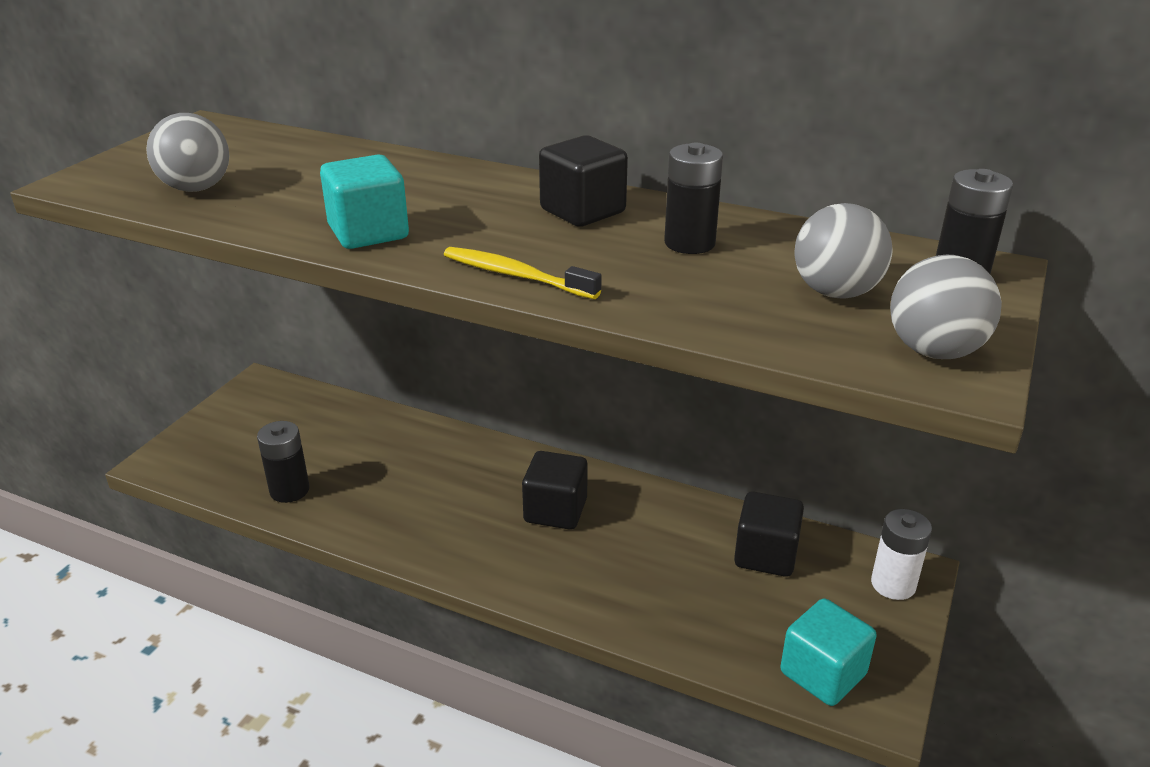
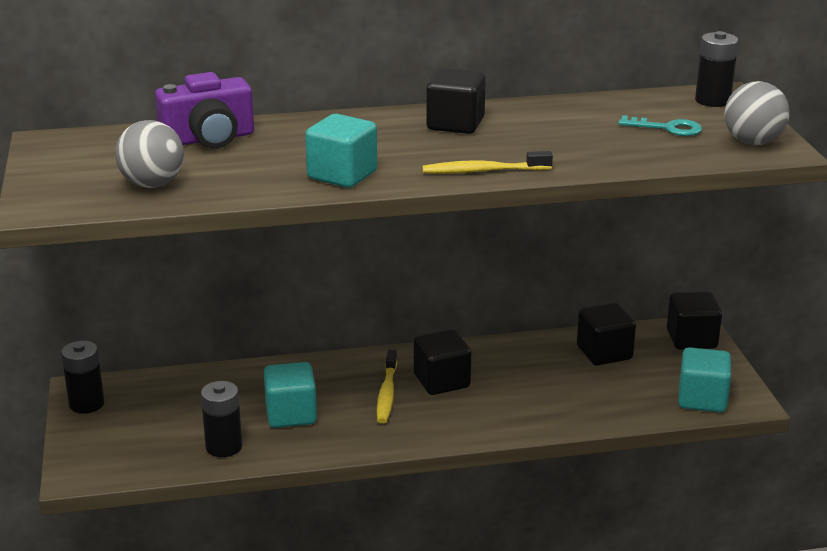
camera: 35 degrees left, 5 degrees down
black battery [664,143,723,254] -> black battery moved to [61,341,104,414]
grey ball [794,203,893,298] -> turquoise key [619,115,702,136]
white battery [871,509,932,600] -> black cube [667,292,722,350]
none -> purple camera [155,72,254,148]
none -> turquoise cube [264,362,317,428]
none -> yellow toothbrush [377,350,397,423]

